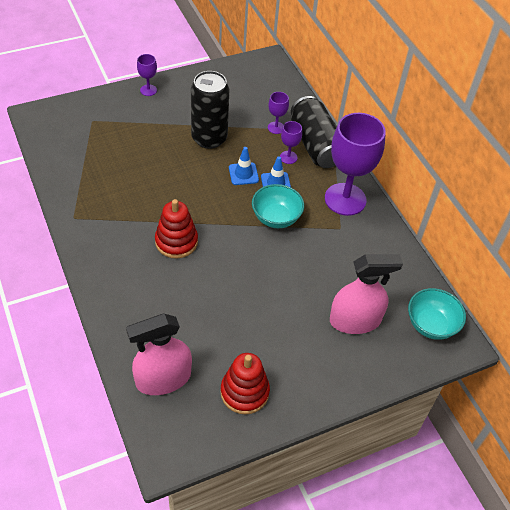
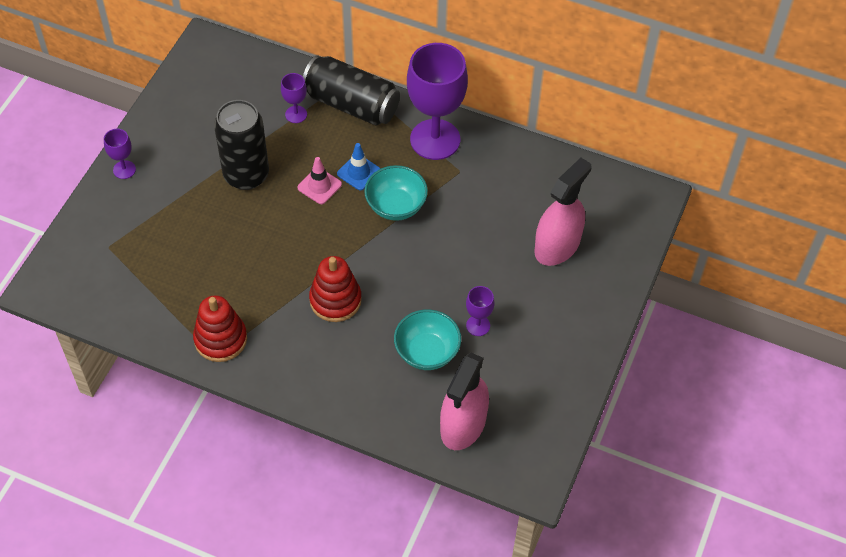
camera: 40 degrees left, 5 degrees up
red stacking toy [220,353,270,415] -> red stacking toy moved to [193,295,247,362]
blue traffic cone [229,147,259,185] -> pink traffic cone [297,157,342,204]
purple goblet [280,121,302,164] -> purple goblet moved to [466,286,495,336]
turquoise bowl [408,288,466,340] -> turquoise bowl moved to [394,309,461,370]

